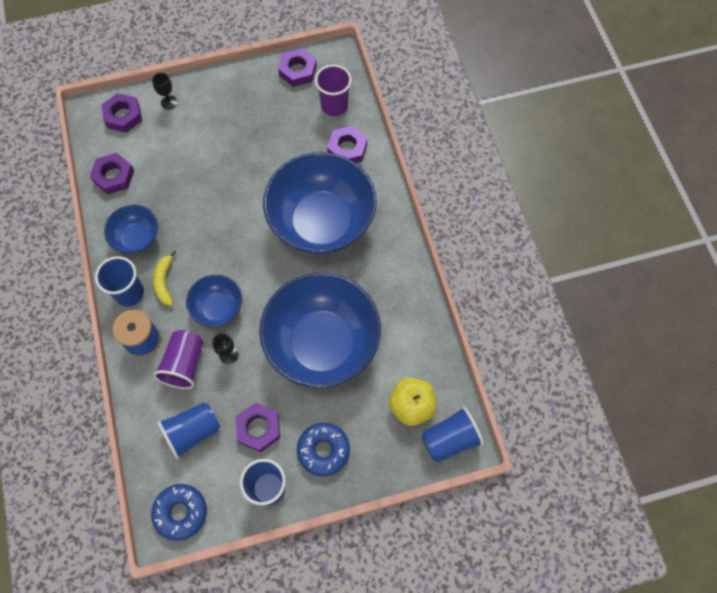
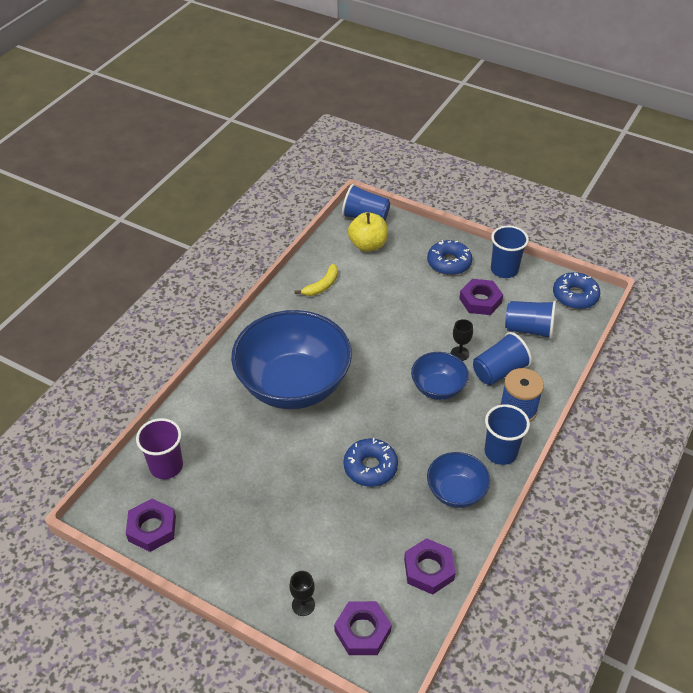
camera: 135 degrees left, 20 degrees down
yellow banana [153,250,177,306] -> yellow banana moved to [295,264,338,296]
purple cup [153,330,203,389] -> blue cup [473,332,532,385]
blue bowl [259,273,381,388] -> none
purple nut [327,126,367,163] -> none
none -> blue donut [344,438,398,487]

